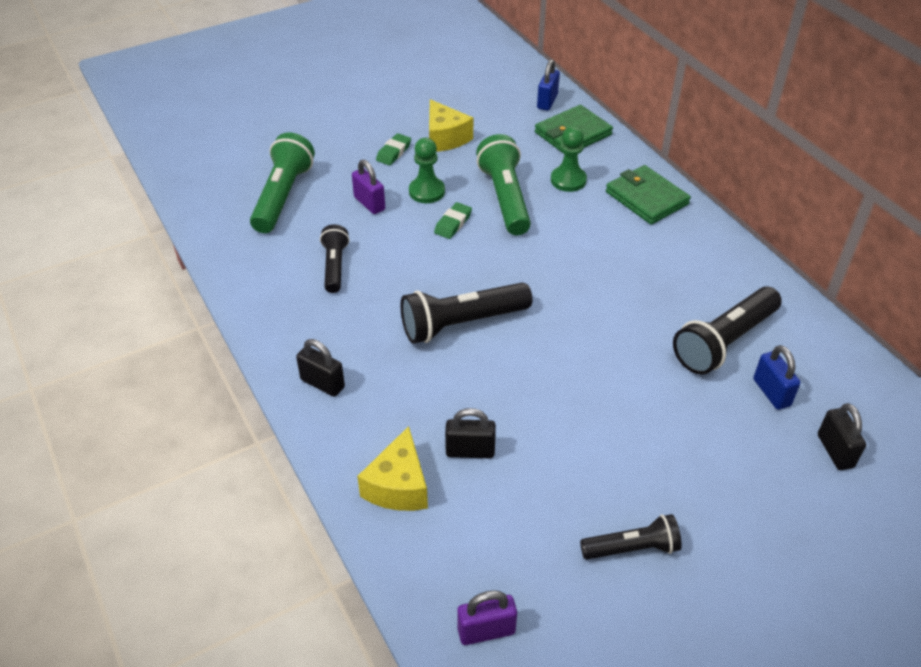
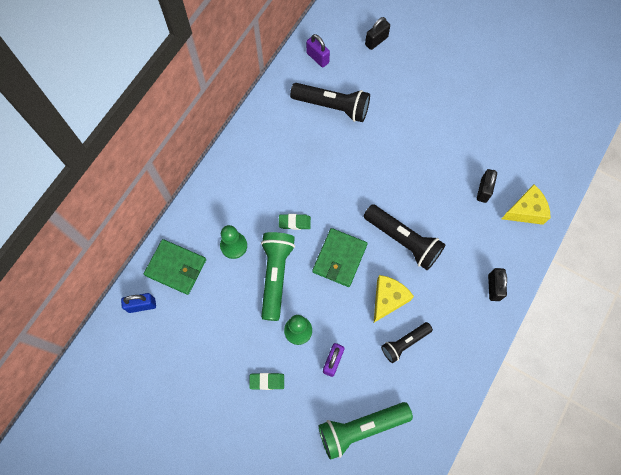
camera: 120 degrees left, 25 degrees up
yellow cheese [429,99,473,152] -> yellow cheese moved to [374,275,414,323]
green eraser [434,202,472,239] -> green eraser moved to [279,214,311,230]
black padlock [445,408,496,458] -> black padlock turned 45 degrees clockwise [477,169,497,203]
purple padlock [457,590,517,645] -> purple padlock moved to [306,34,330,67]
green flashlight [476,134,531,236] -> green flashlight turned 135 degrees clockwise [261,232,295,321]
black flashlight [580,514,682,559] -> none
green wallet [606,165,691,225] -> green wallet moved to [312,228,368,287]
blue padlock [753,345,801,410] -> none

